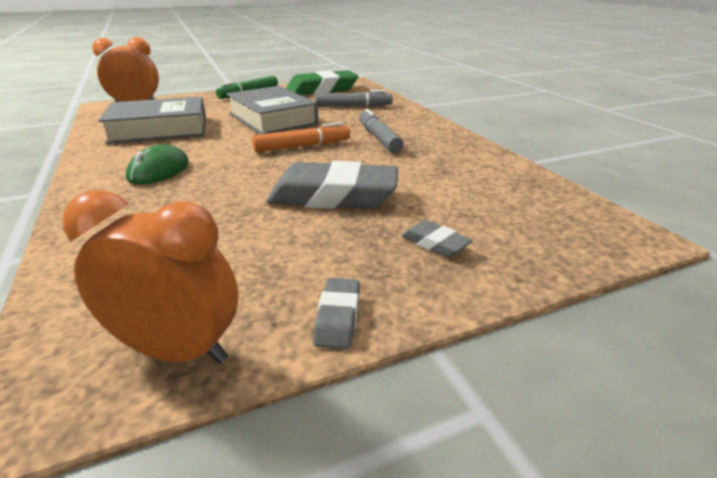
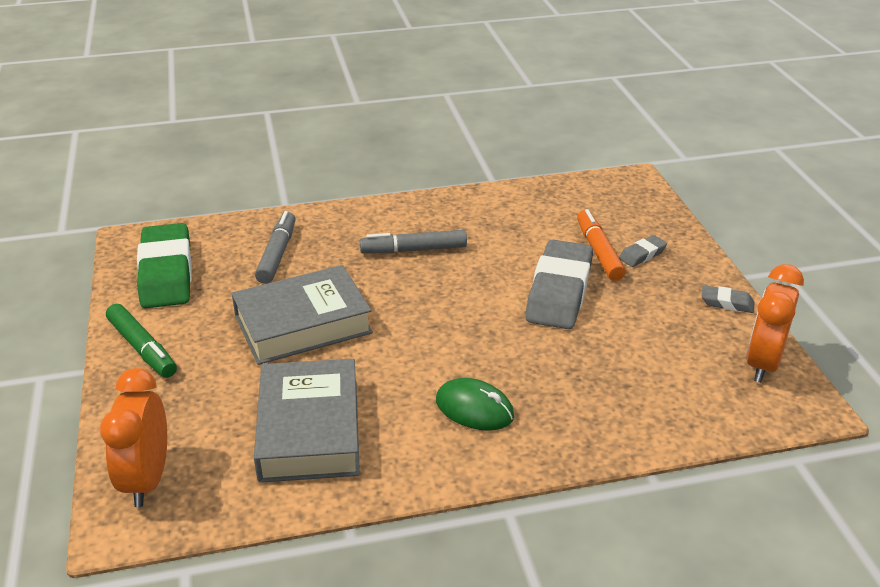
camera: 80 degrees left, 5 degrees up
orange marker [252,122,350,152] -> orange marker moved to [577,209,626,281]

